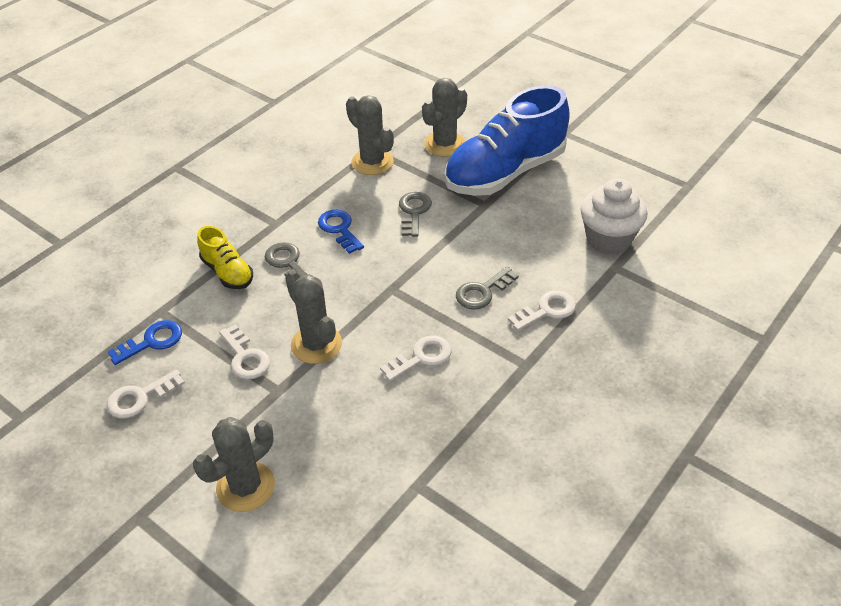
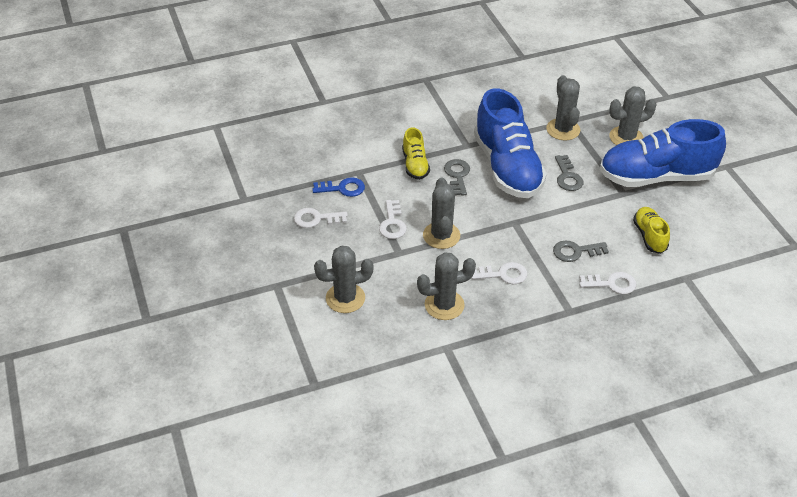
camera: 30 degrees right, 0 degrees up
blue key [318,210,364,254] -> blue shoe [474,88,547,198]
grey key [399,192,432,237] -> grey key turned 135 degrees clockwise [555,155,583,191]
white cupcake [580,179,647,255] -> none
none -> grey cactus [417,252,476,320]
none -> yellow shoe [633,207,670,254]

